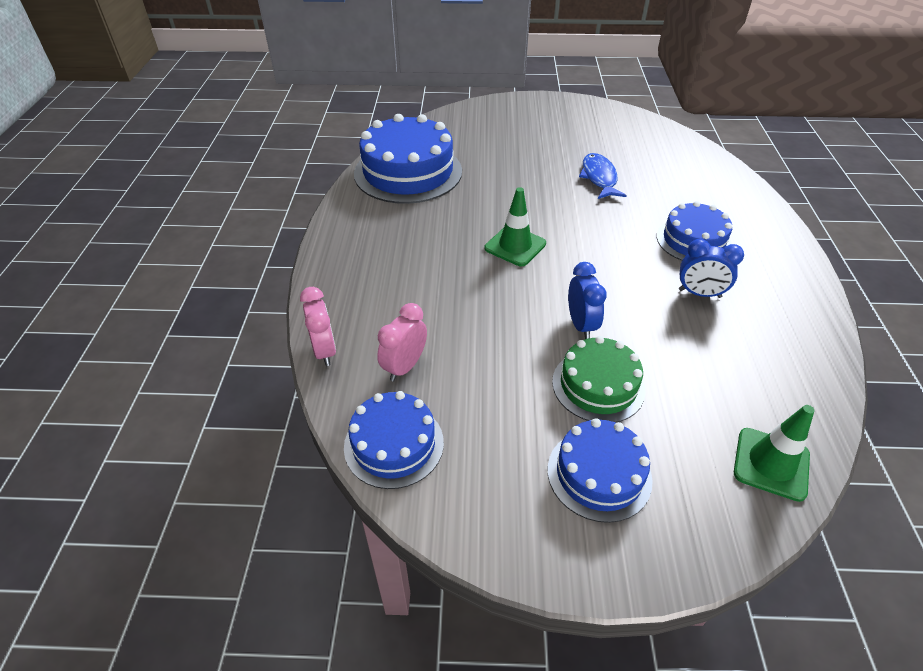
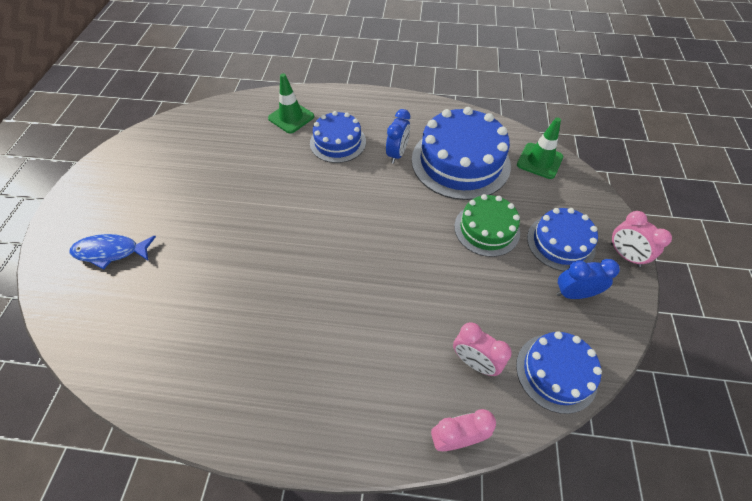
camera: 85 degrees left, 10 degrees up
blue cake [354,114,462,204] -> blue cake moved to [412,107,511,200]
green traffic cone [485,187,546,266] -> green traffic cone moved to [268,73,314,133]
blue clock [568,262,607,339] -> blue clock moved to [556,259,620,299]
blue fish [579,153,627,199] -> blue fish moved to [70,234,156,270]
none -> pink clock [611,211,672,267]

